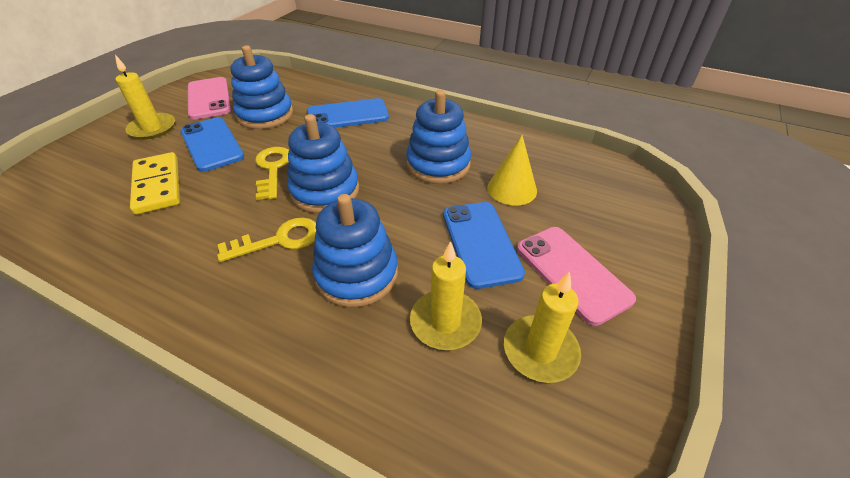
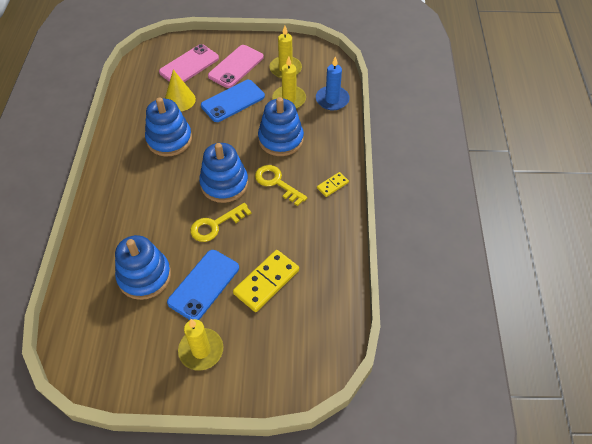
camera: 115 degrees left, 10 degrees up
pink phone [188,77,231,120] -> pink phone moved to [159,44,219,82]
blue phone [307,98,389,128] -> none
none -> blue candle [316,56,350,110]
none -> yellow domino [317,172,349,197]

